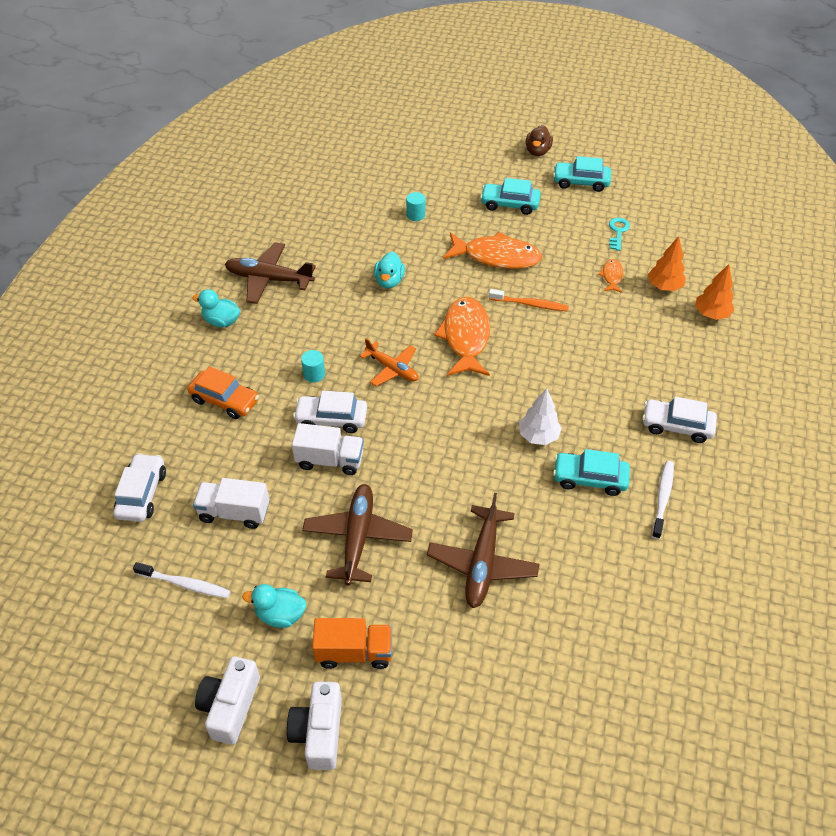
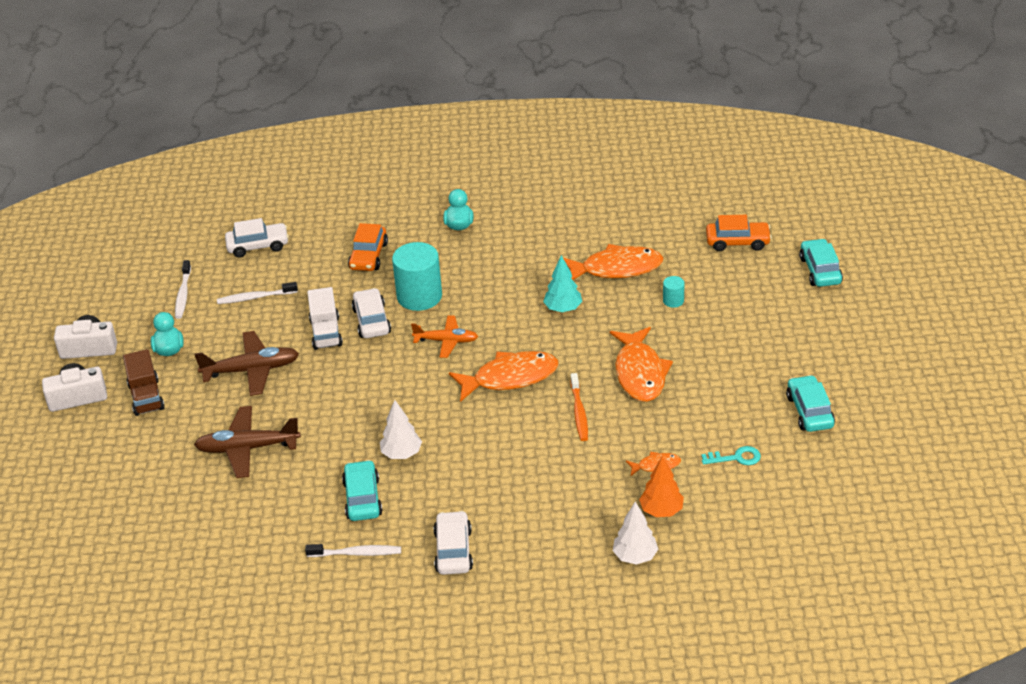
camera: 75 degrees right, 10 degrees down
white truck [193,478,269,529] -> white toothbrush [217,282,298,304]
brown plane [225,242,316,304] -> none
turquoise cylinder [301,350,325,383] -> turquoise cylinder [392,242,442,311], size x2.19
orange truck [312,618,392,669] -> brown truck [123,349,165,416]
orange plane [360,338,418,386] -> orange plane turned 105 degrees counterclockwise [411,315,478,358]
turquoise duck [374,252,405,288] -> turquoise tree [543,255,582,312]
turquoise car [480,178,540,215] -> turquoise car moved to [799,238,843,287]
brown duck [525,125,553,156] -> none
orange tree [695,264,734,320] -> white tree [613,502,658,565]
none -> orange fish [563,244,664,280]
none -> orange car [706,215,772,251]

